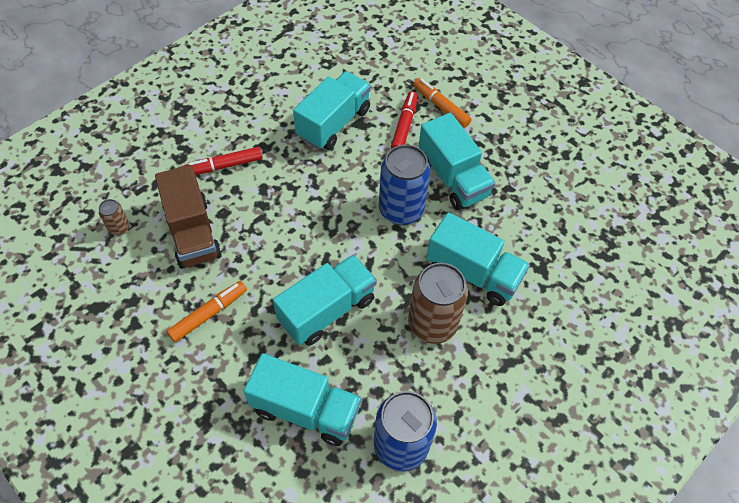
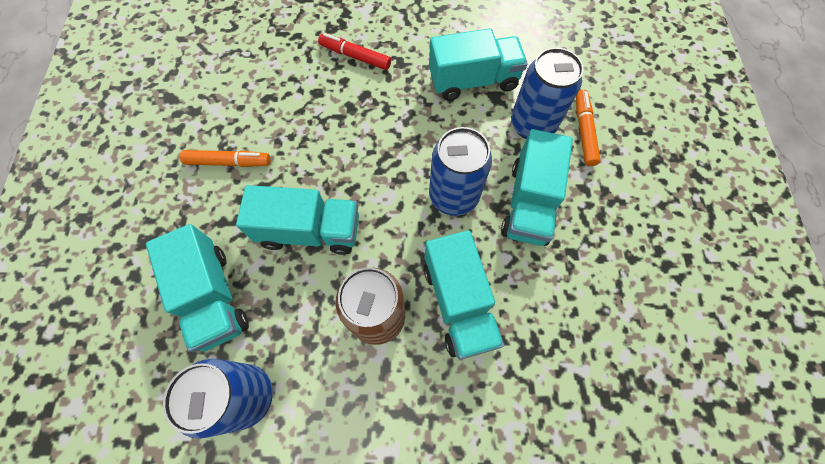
camera: 45 degrees right, 10 degrees up
brown can [99,199,130,236] -> none
brown truck [155,165,222,269] -> none
red marker [391,91,418,149] -> blue can [511,48,584,139]

